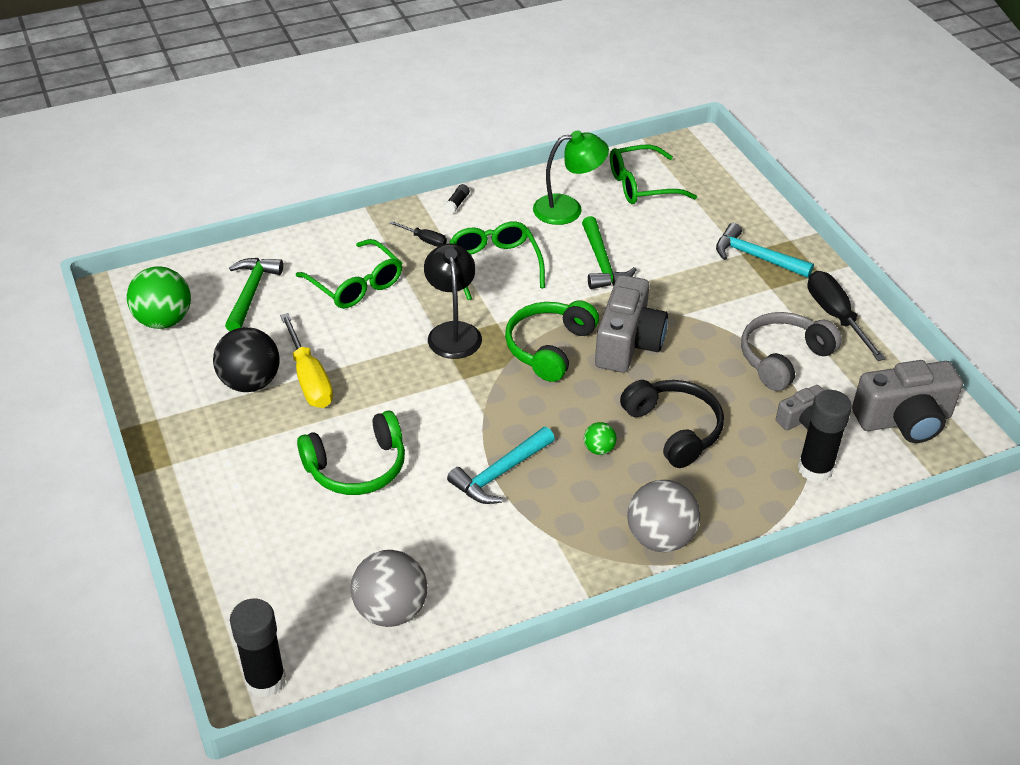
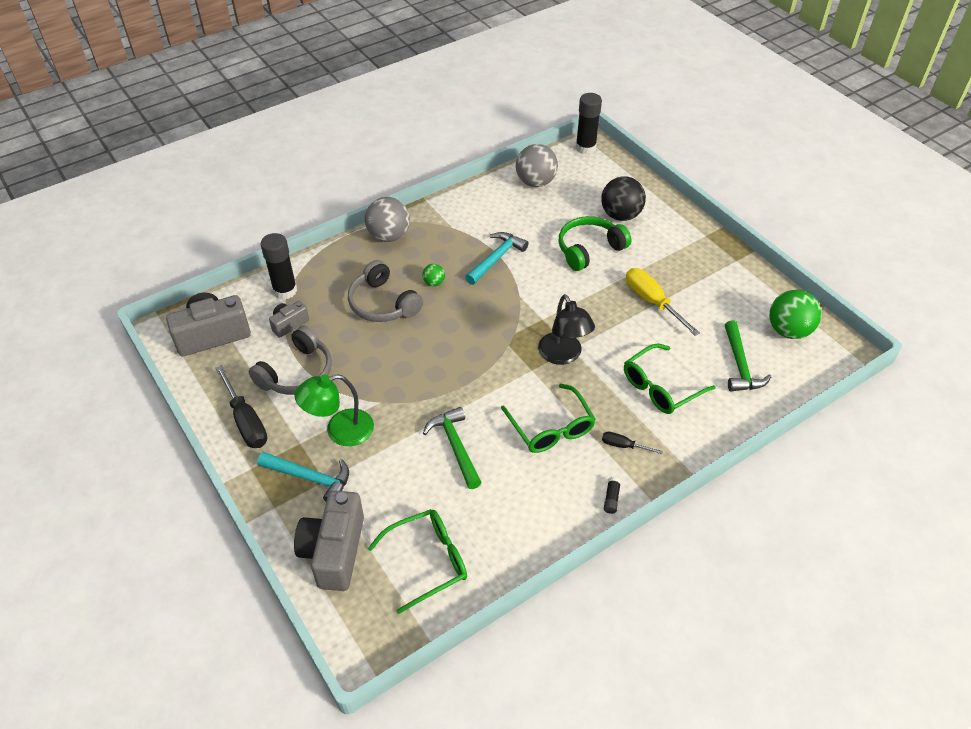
camera: 170 degrees right, 5 degrees up
black ball [213,327,280,392] -> black ball moved to [601,176,646,221]
green glasses [296,239,402,309] -> green glasses turned 75 degrees counterclockwise [624,343,715,414]
green headphones [505,300,599,382] -> none
green lamp [533,130,609,225] -> green lamp moved to [294,375,374,446]
grey camera [595,275,668,373] -> grey camera moved to [294,490,364,591]
black headphones [620,380,724,468] -> grey headphones [348,260,423,322]

